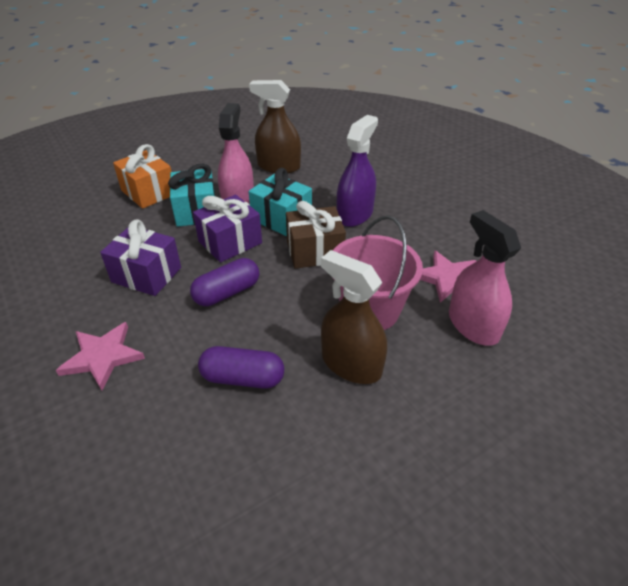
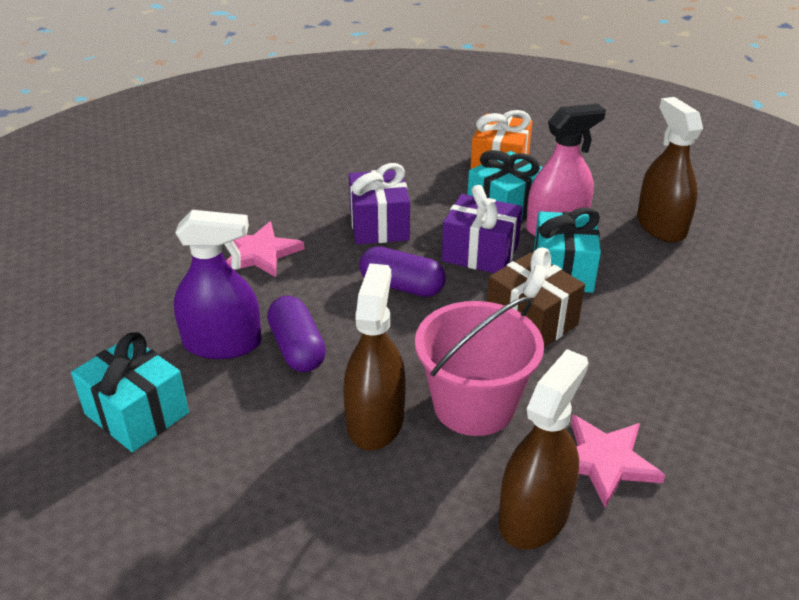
camera: 60 degrees right, 5 degrees down
purple spray bottle [337,115,378,227] -> purple spray bottle moved to [174,210,262,359]
pink spray bottle [449,210,521,346] -> brown spray bottle [499,349,589,550]
none -> turquoise gift [71,333,189,452]

